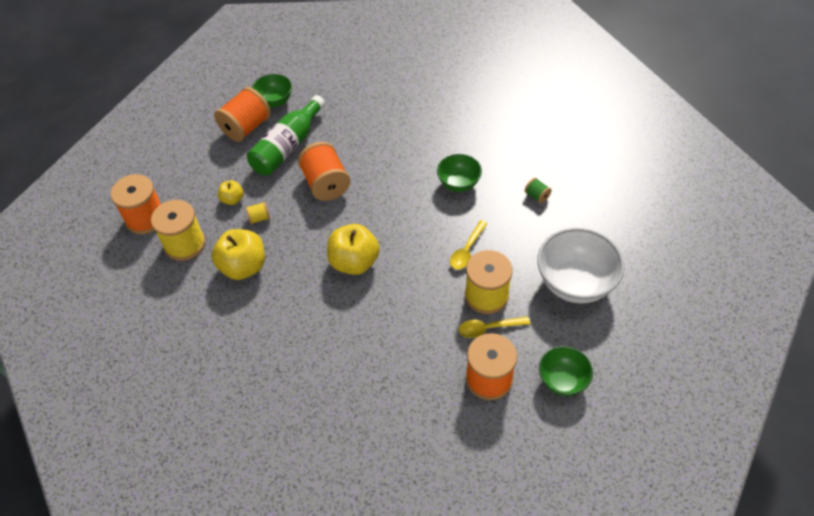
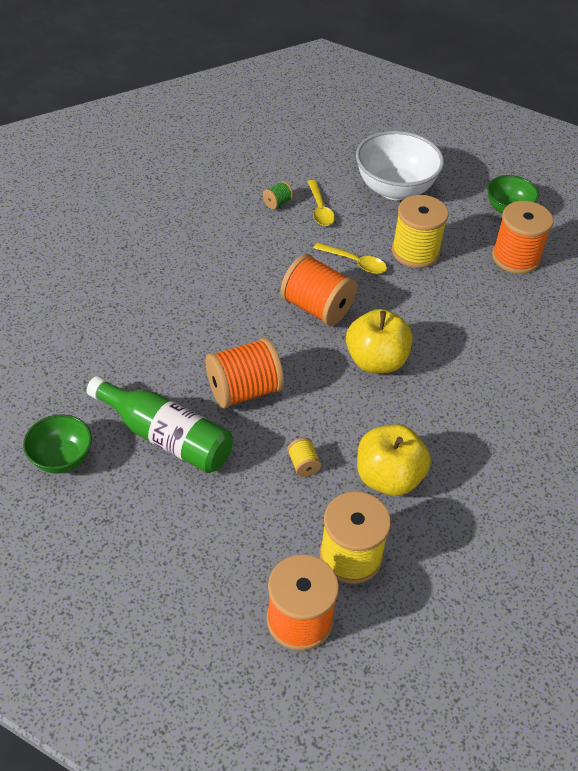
camera: 95 degrees left, 5 degrees down
orange spool [214,87,271,142] -> orange spool moved to [280,254,357,326]
yellow apple [218,180,244,205] -> none
green bowl [437,154,482,192] -> none
yellow spoon [458,317,530,338] -> yellow spoon moved to [308,180,335,226]

